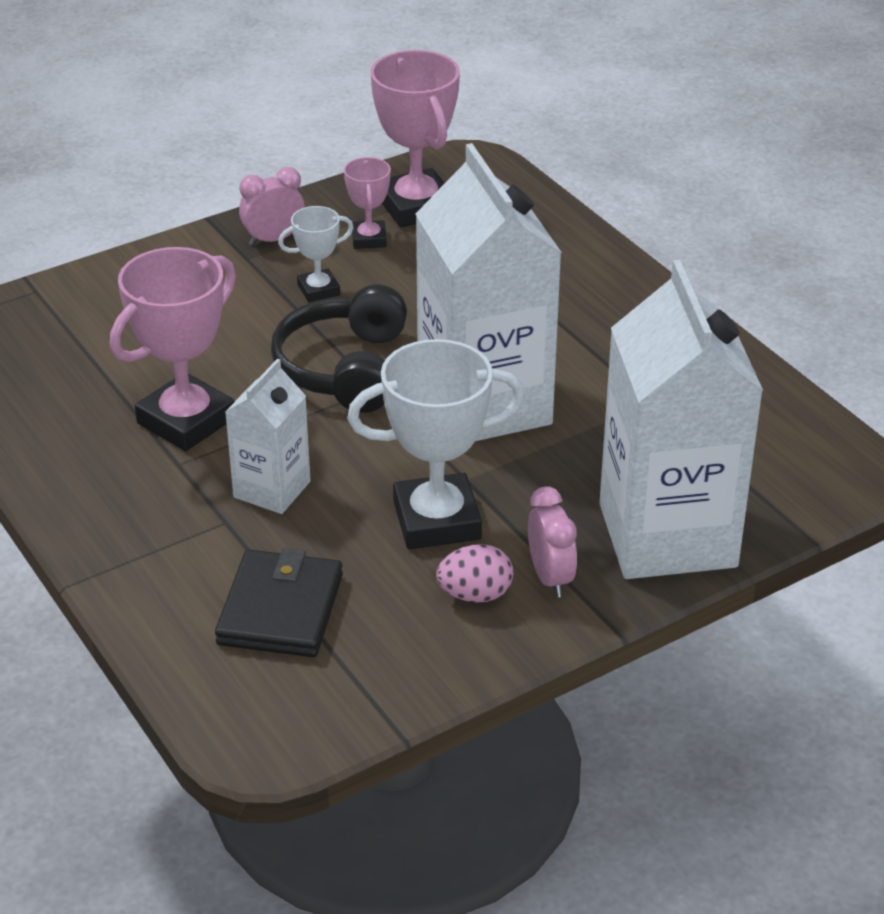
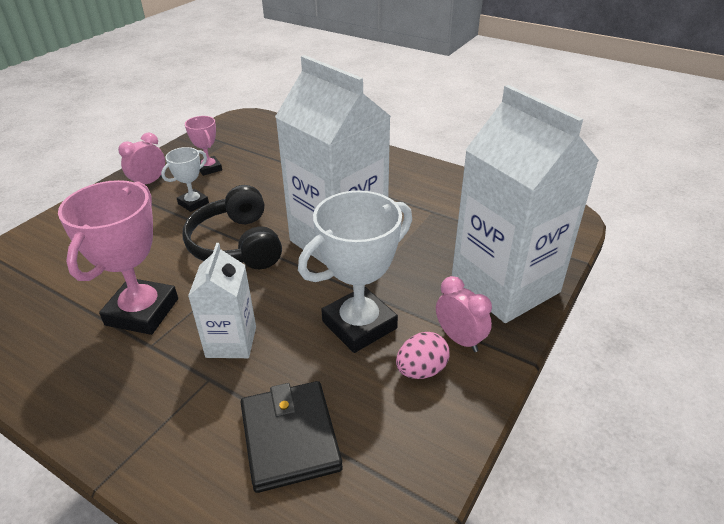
camera: 25 degrees left, 0 degrees up
pink trophy [370,50,460,227] -> none

